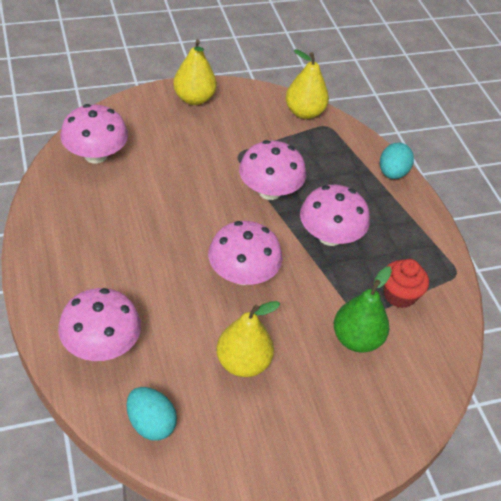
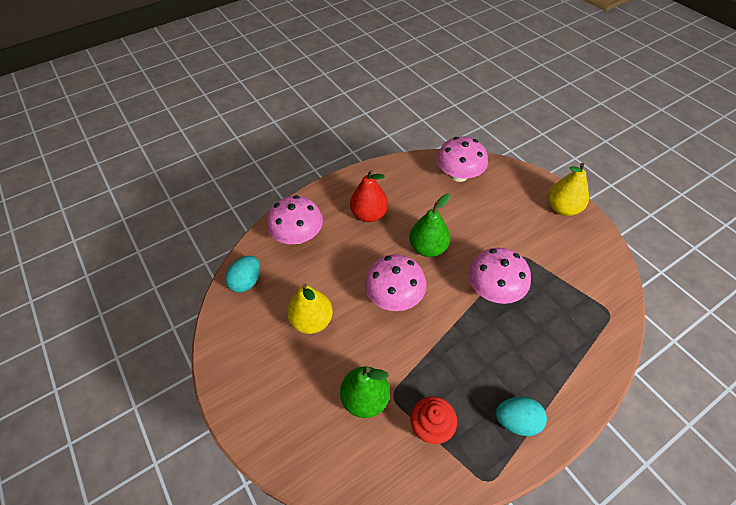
camera: 80 degrees right, 5 degrees up
yellow pear [285,49,329,119] -> none
pink mushroom [300,185,370,246] -> none
turquoise egg [380,143,414,179] -> turquoise egg moved to [496,397,547,436]
none -> red pear [350,170,388,222]
none -> green pear [410,193,450,257]

